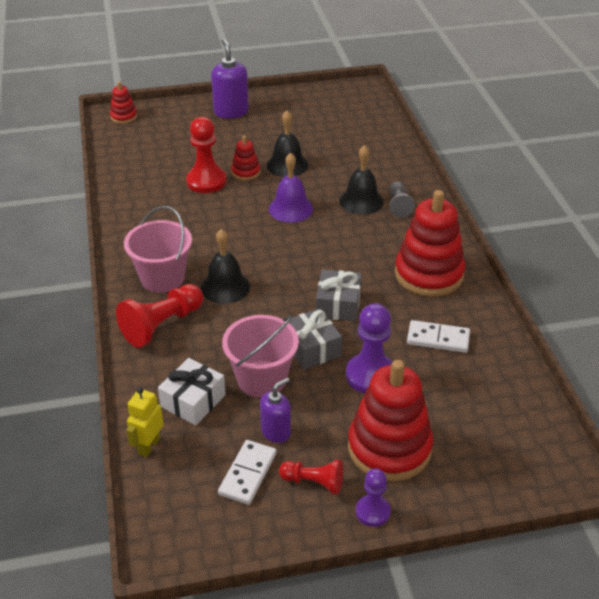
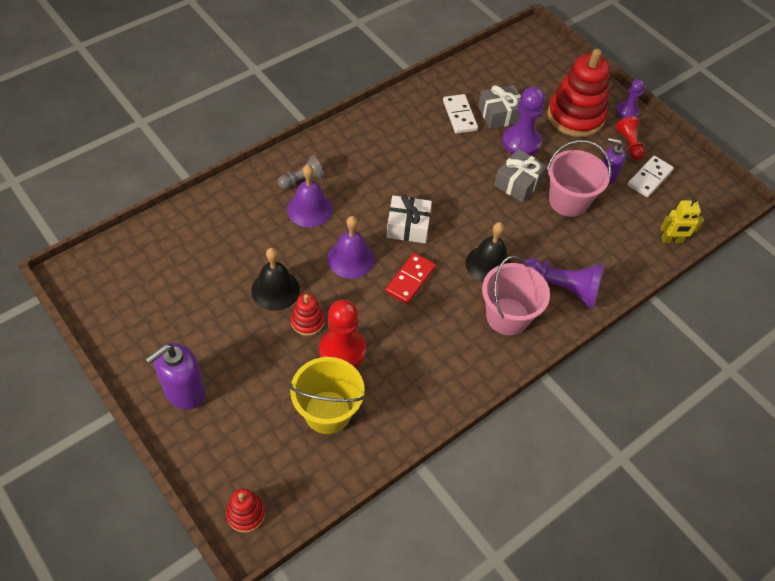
camera: 120 degrees left, 15 degrees up
red pawn [116,284,203,348] -> purple pawn [521,258,604,308]
white gift [158,358,226,426] -> white gift moved to [386,194,432,243]
white domino [218,440,277,505] -> white domino turned 45 degrees counterclockwise [628,156,674,197]
grey gift [316,269,362,322] -> grey gift moved to [478,85,521,129]
black bell [339,145,384,215] -> purple bell [287,165,332,228]
red stacking toy [395,190,465,297] -> none
none -> yellow bucket [289,357,365,434]
none -> red domino [385,253,436,304]

